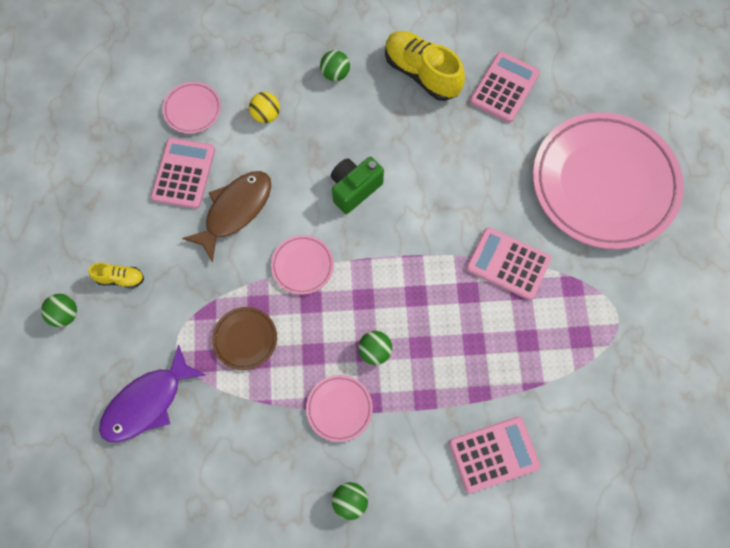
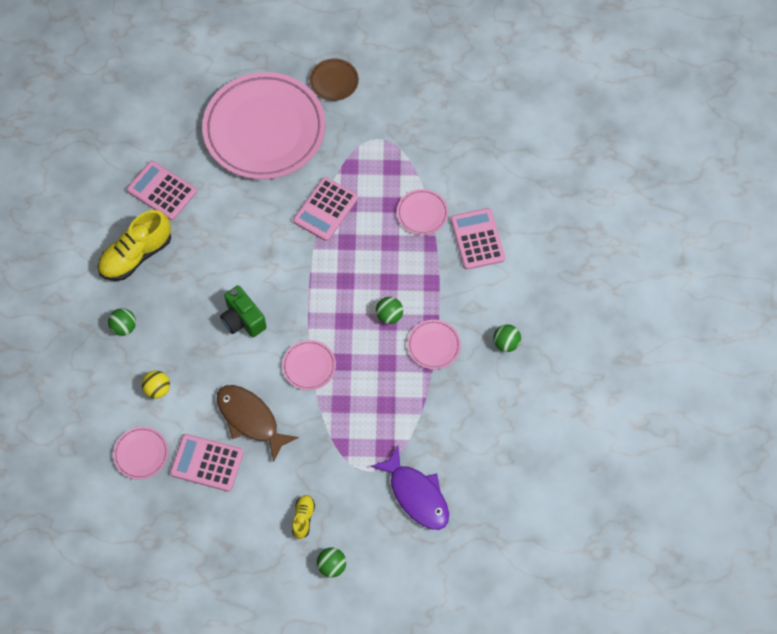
camera: 85 degrees left, 5 degrees down
brown plate [212,307,277,370] -> brown plate moved to [309,59,359,101]
none -> pink plate [397,189,448,235]

